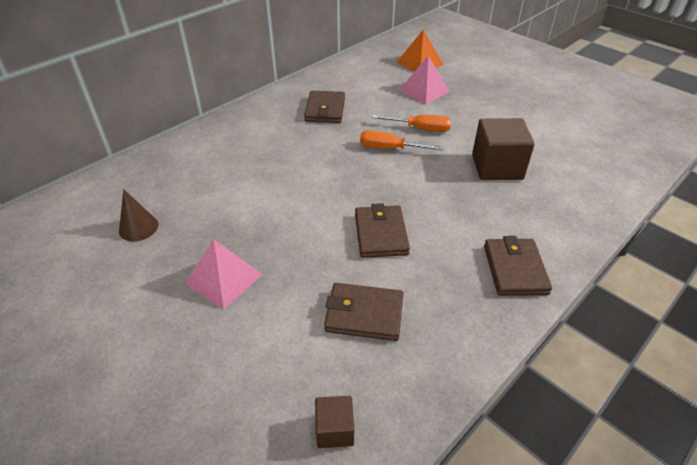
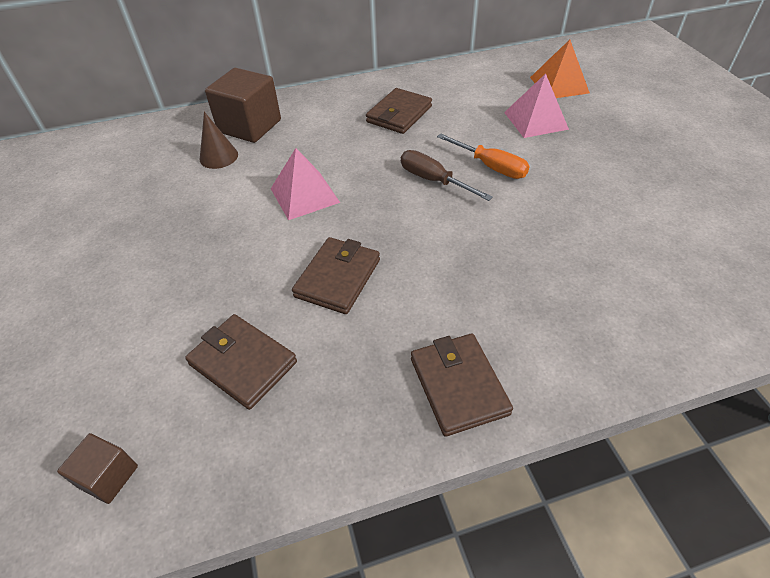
camera: 30 degrees right, 5 degrees up
brown cone [119,189,159,242] -> brown cone moved to [200,112,238,169]
pink pyramid [185,240,263,310] -> pink pyramid moved to [271,148,340,220]
orange screwdriver [360,130,444,150] -> brown screwdriver [401,150,493,201]
brown cube [472,118,535,180] -> brown cube moved to [205,68,281,143]
brown wallet [484,236,552,296] -> brown wallet turned 45 degrees counterclockwise [411,334,513,437]

